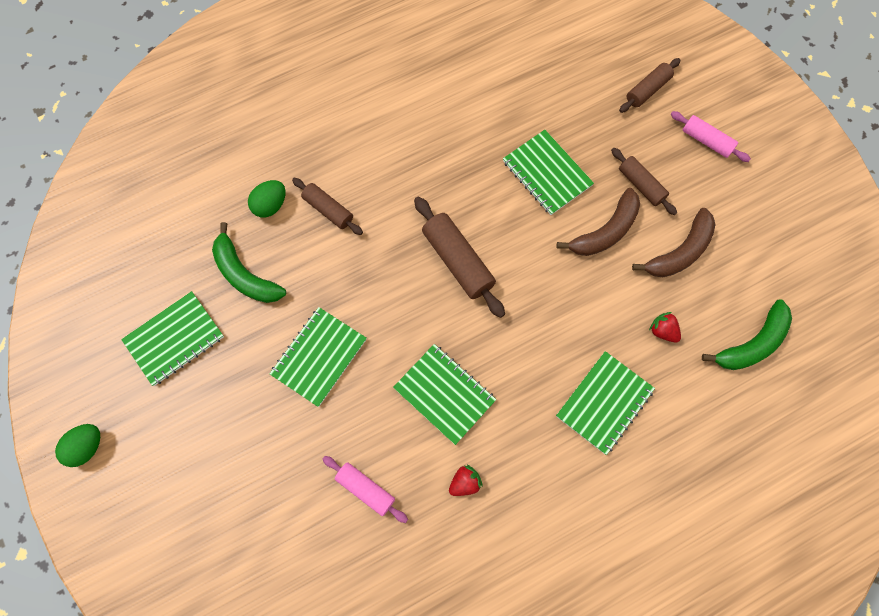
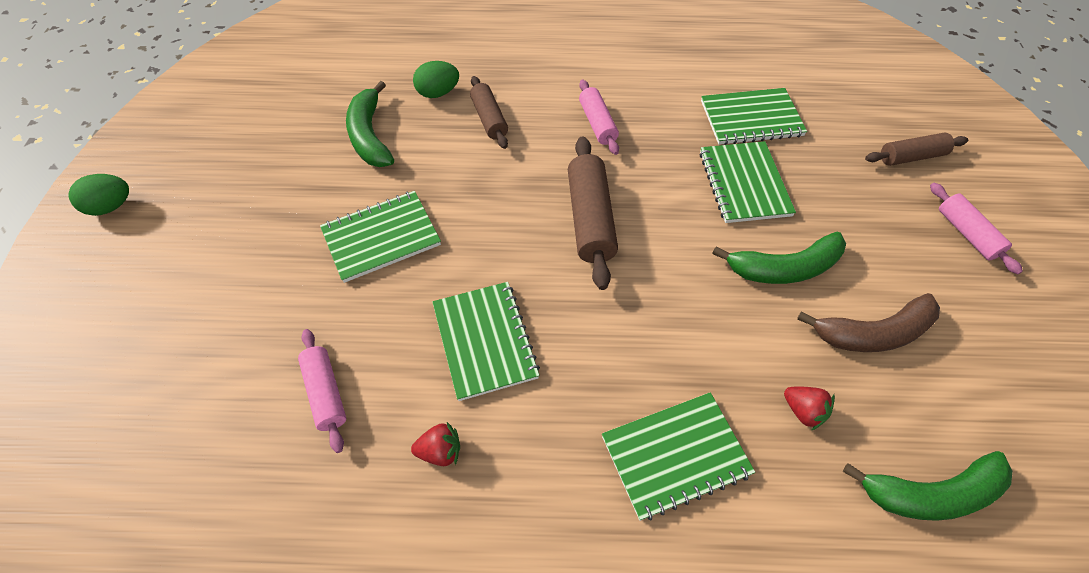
camera: 30 degrees right, 15 degrees down
green notebook [121,291,224,386] -> green notebook moved to [701,88,807,145]
brown banana [557,188,640,256] -> green banana [712,232,846,284]
brown rolling pin [611,148,677,215] -> none
red strawberry [649,312,681,343] -> red strawberry turned 150 degrees clockwise [784,387,835,431]
none -> pink rolling pin [579,80,619,155]

